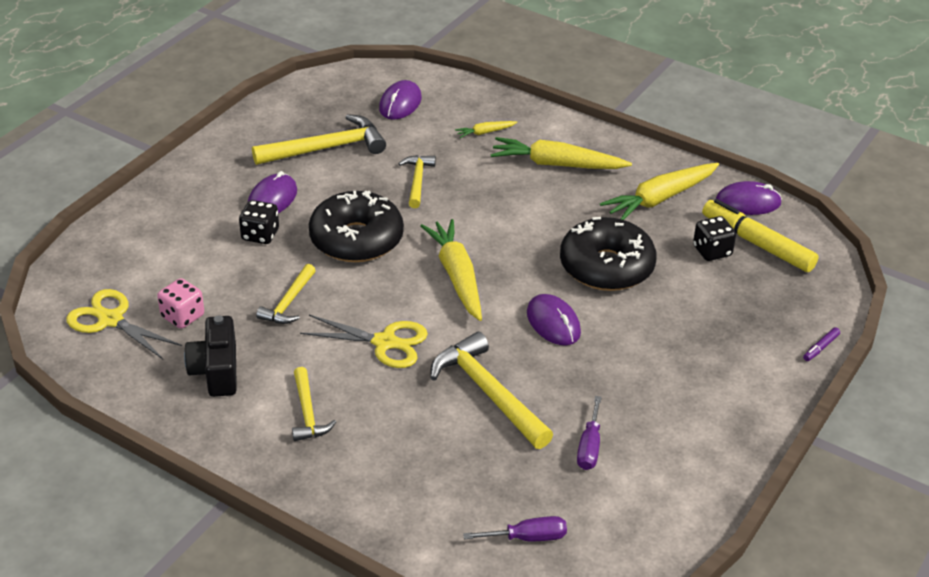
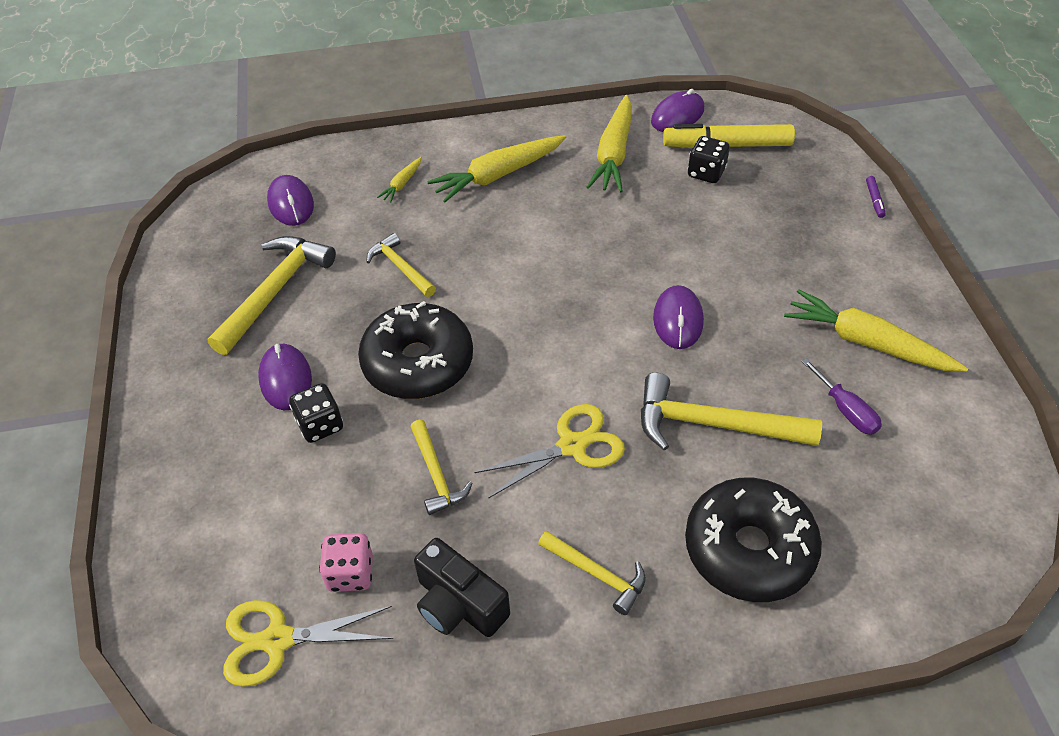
camera: 40 degrees left, 10 degrees up
yellow carrot [420,219,482,321] -> yellow carrot moved to [784,289,968,372]
purple screwdriver [463,516,567,541] -> none
purple mouse [527,294,581,346] -> purple mouse turned 75 degrees clockwise [653,285,704,349]
black donut [560,217,657,291] -> black donut moved to [685,478,822,602]

